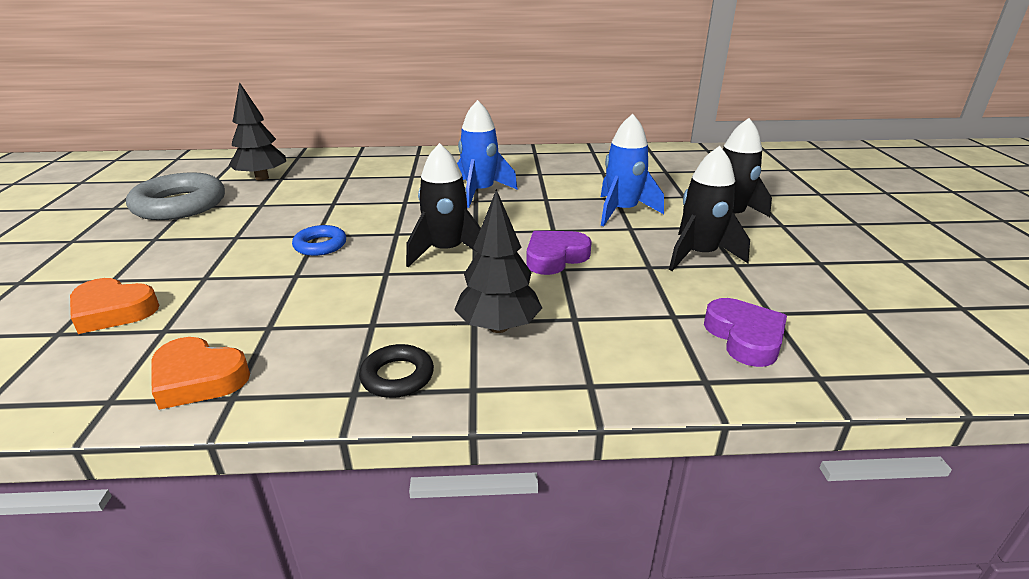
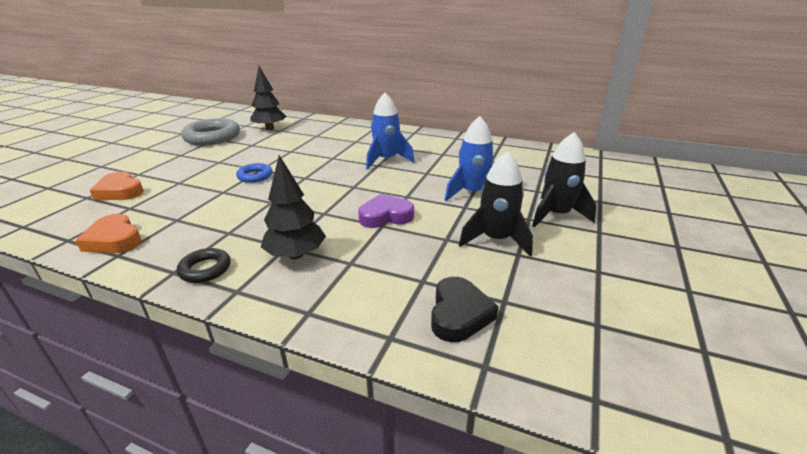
camera: 25 degrees right, 0 degrees up
black rocket [406,143,481,267] -> none
purple heart [704,298,787,367] -> black heart [431,277,499,342]

